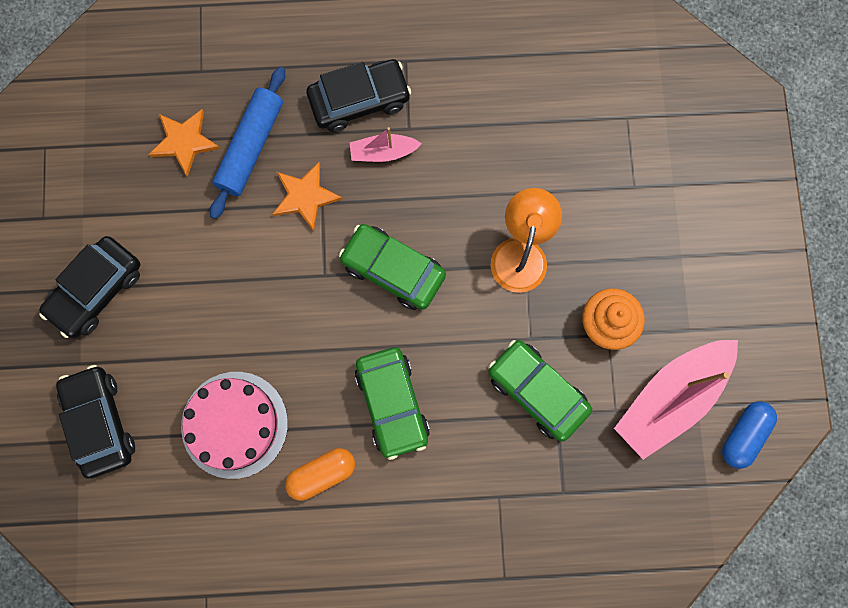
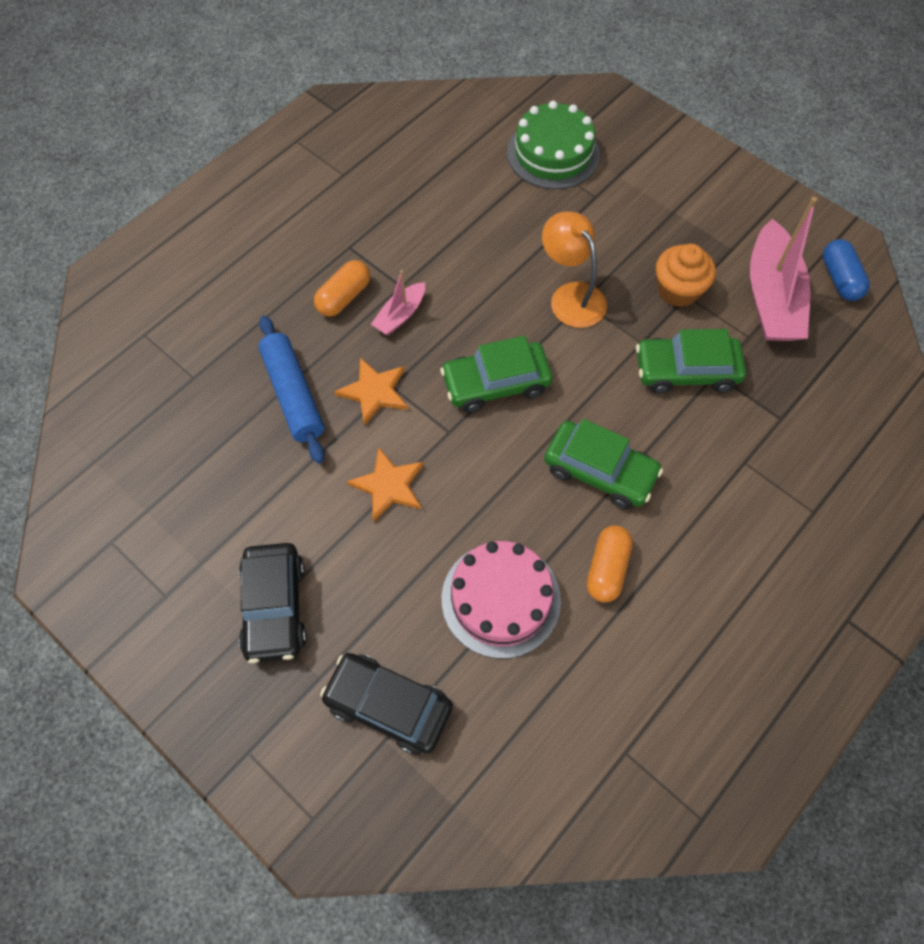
camera: 45 degrees left, 15 degrees down
orange star [148,109,220,177] -> orange star moved to [347,447,424,522]
black car [306,59,411,132] -> orange capsule [314,260,370,316]
none -> green cake [507,101,600,189]

